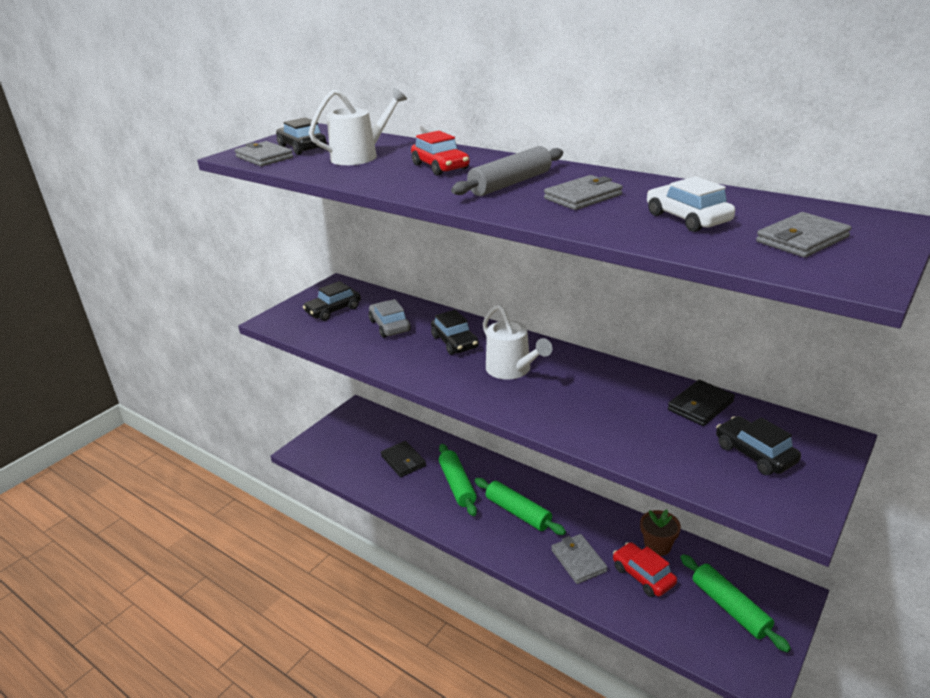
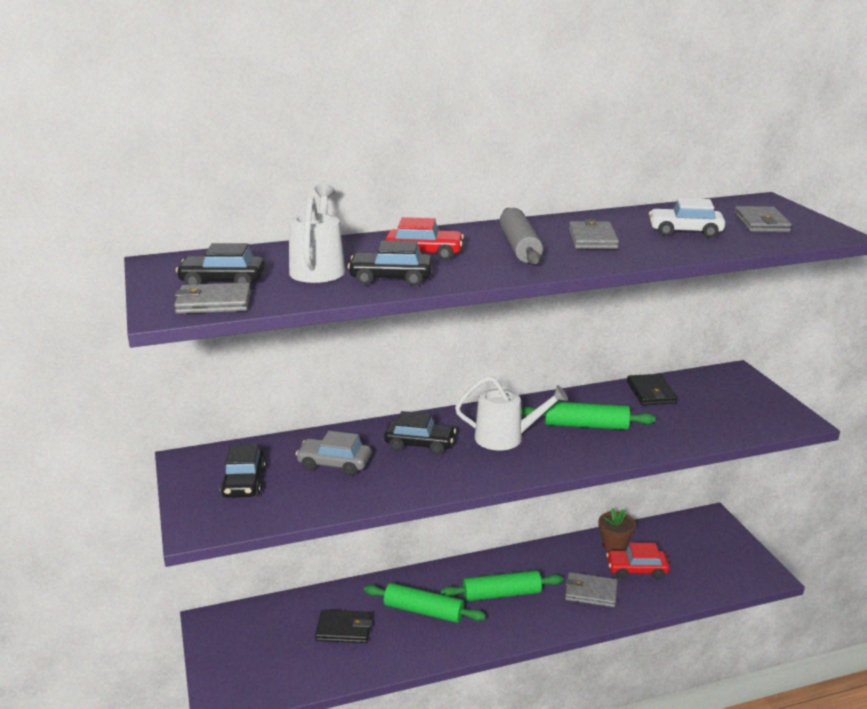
camera: 55 degrees left, 5 degrees down
green rolling pin [680,554,791,652] -> green rolling pin moved to [521,402,656,430]
black car [716,416,801,475] -> black car moved to [348,240,432,286]

